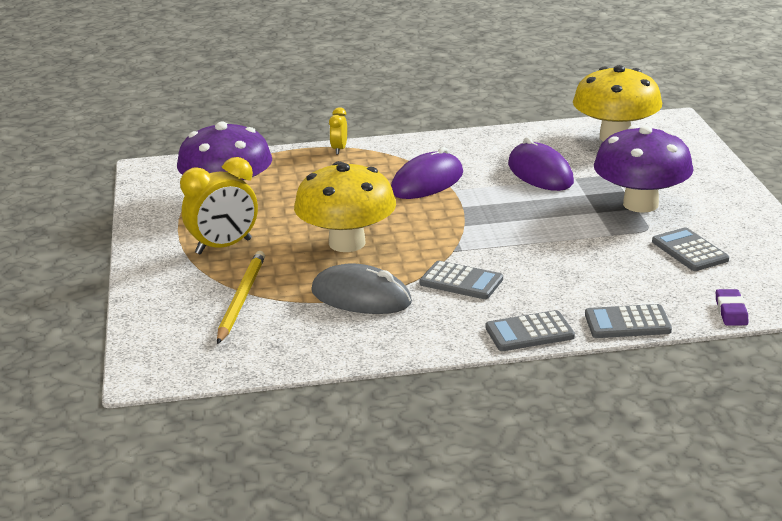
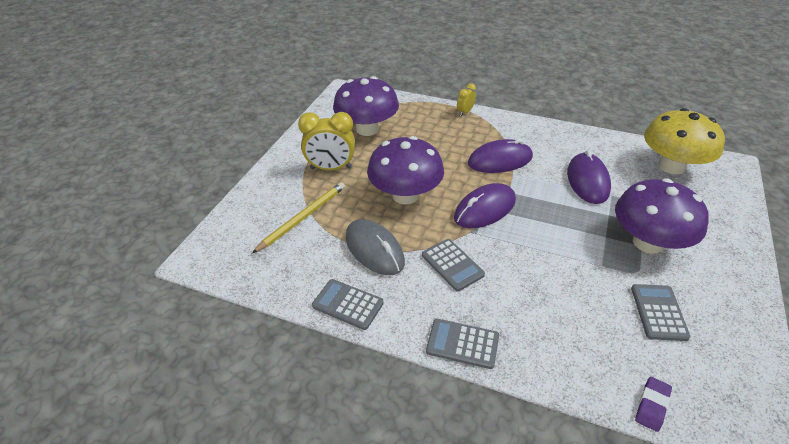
camera: 30 degrees right, 15 degrees up
yellow mushroom [294,161,396,252] -> purple mushroom [367,136,444,205]
grey calculator [585,304,672,338] -> grey calculator moved to [312,279,384,330]
none -> purple mouse [454,183,516,228]

